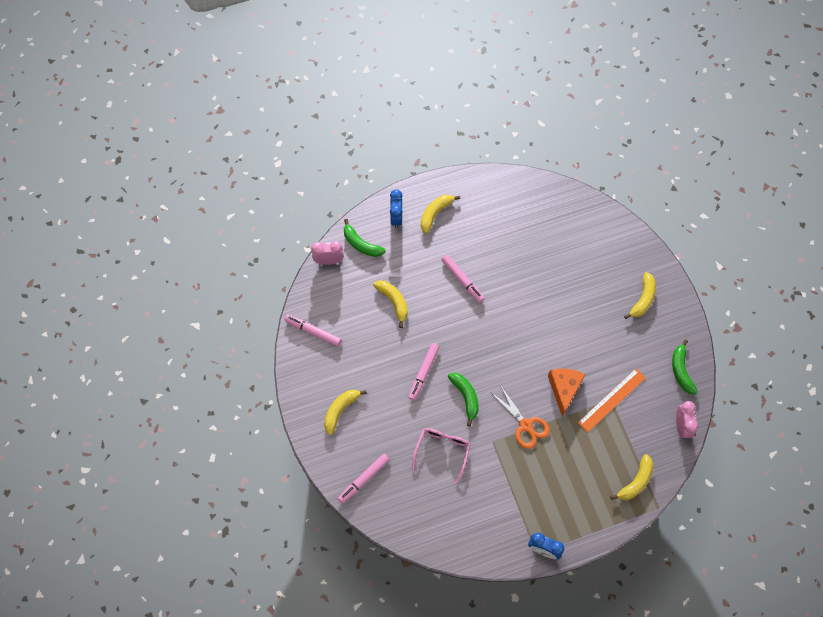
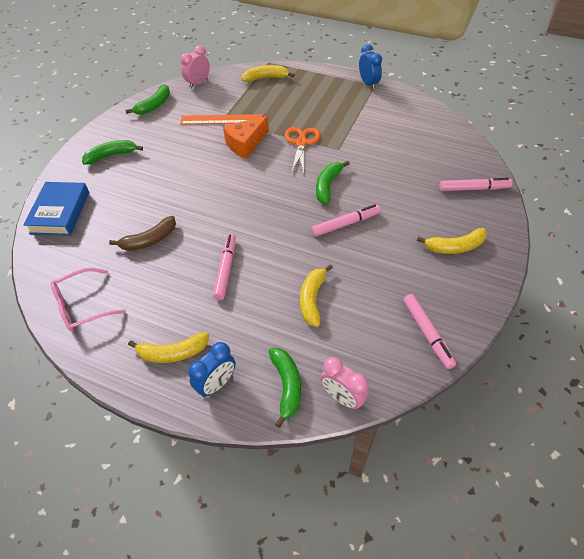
camera: 135 degrees left, 15 degrees down
pink glasses [412,428,471,485] -> pink glasses moved to [50,268,126,332]
yellow banana [624,272,656,319] -> green banana [82,140,143,165]
none -> blue book [24,182,89,236]
none -> brown banana [109,216,176,251]

